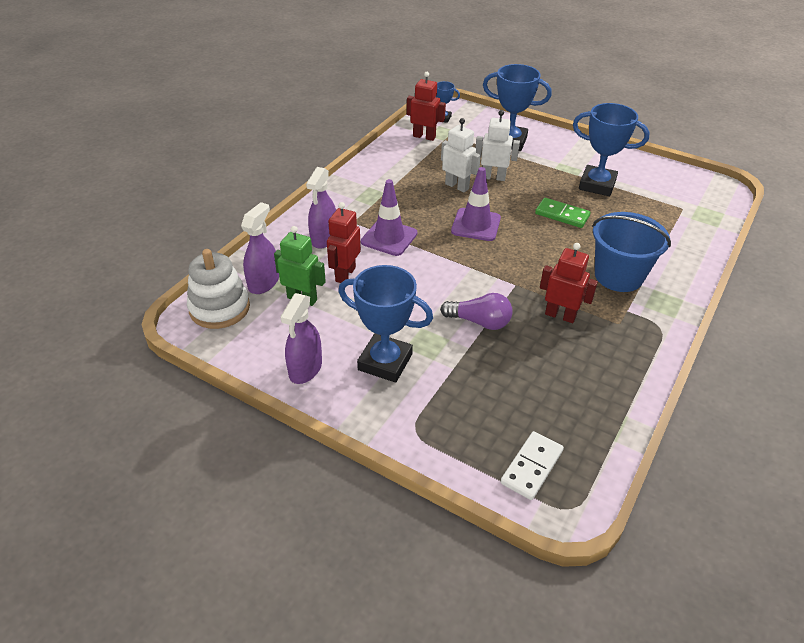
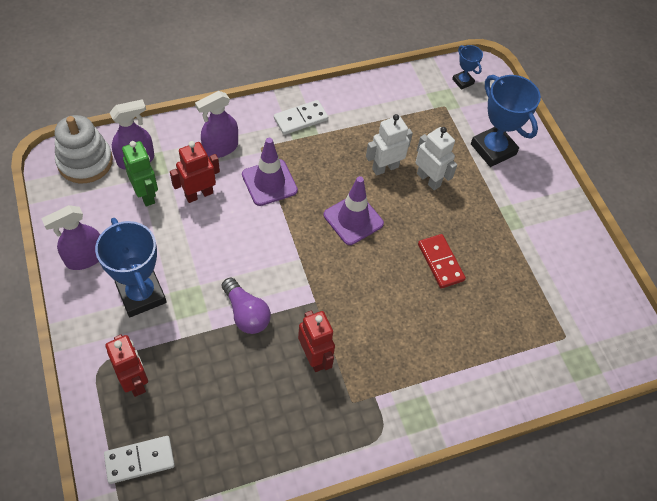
camera: 35 degrees right, 15 degrees up
red robot [407,72,446,141] -> red robot moved to [105,334,148,397]
white robot [441,118,481,192] -> white robot turned 105 degrees counterclockwise [366,114,413,176]
green domino [535,198,591,228] -> red domino [418,234,466,289]
blue trophy [573,103,650,196] -> none
blue bucket [592,212,671,292] -> none
none -> white domino [274,100,328,135]

